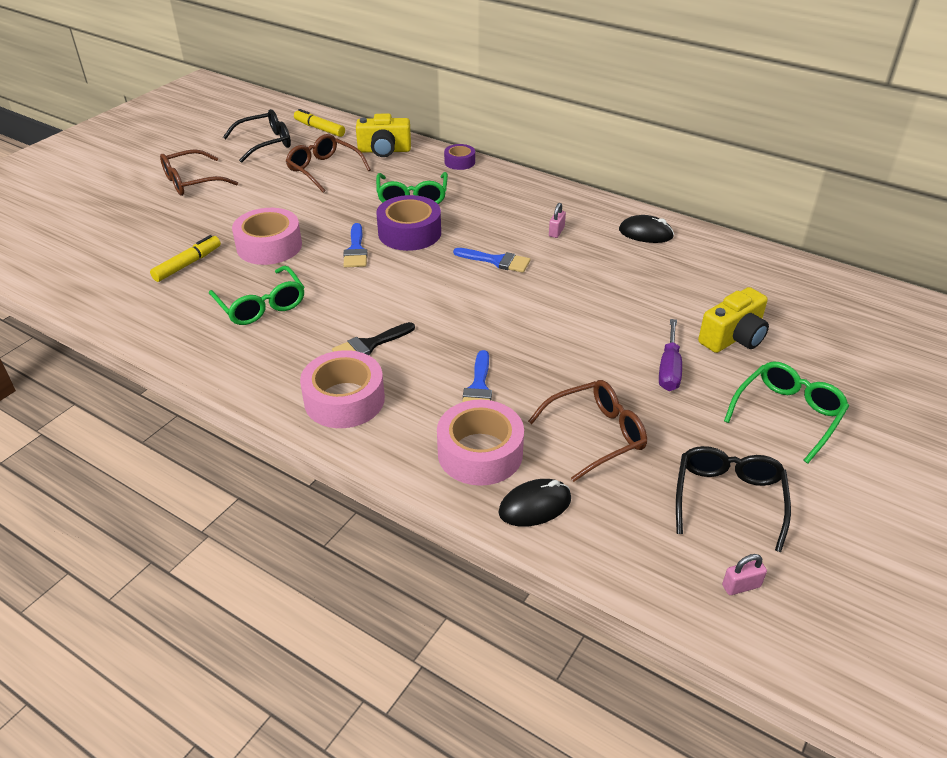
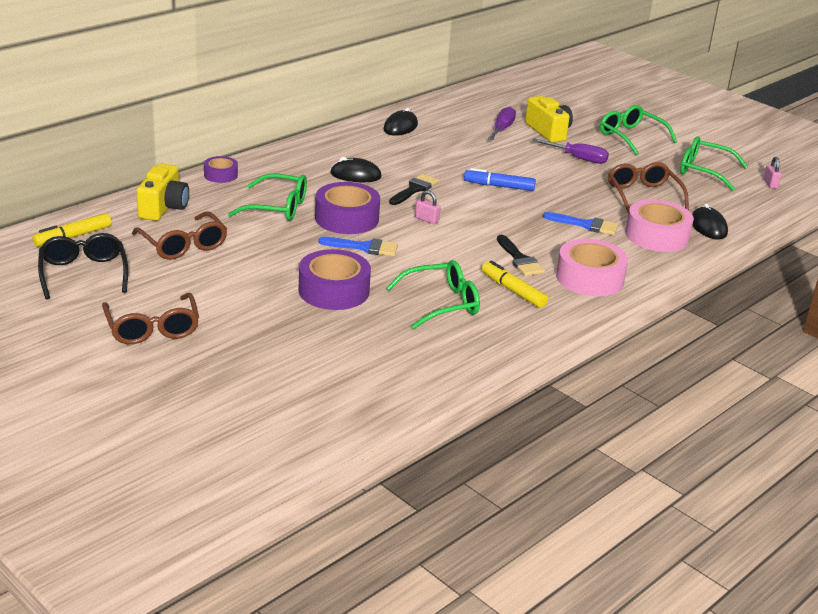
camera: 80 degrees left, 10 degrees down
yellow marker [150,235,221,282] -> yellow marker moved to [482,260,548,308]
pink tape [232,208,302,265] -> purple tape [299,249,371,310]
brown glasses [286,134,371,193] -> brown glasses turned 90 degrees counterclockwise [132,212,227,260]
blue brush [453,248,530,273] -> black brush [389,174,439,205]
pink padlock [549,203,566,238] -> pink padlock moved to [415,190,441,224]
black glasses [676,446,791,552] -> green glasses [680,136,748,191]
none -> black mouse [330,157,382,182]
none -> blue marker [464,168,536,191]
none -> purple screwdriver [488,106,516,140]

